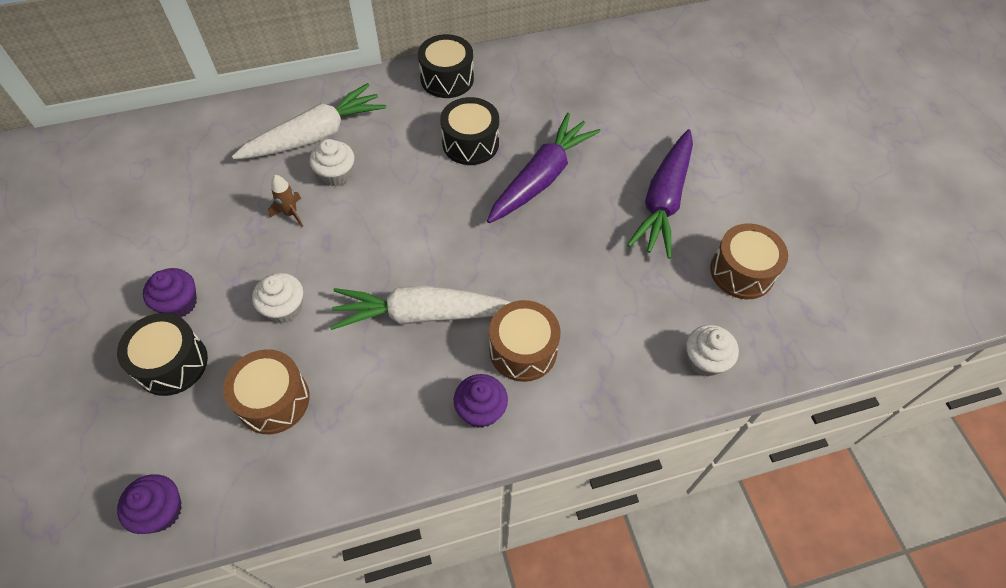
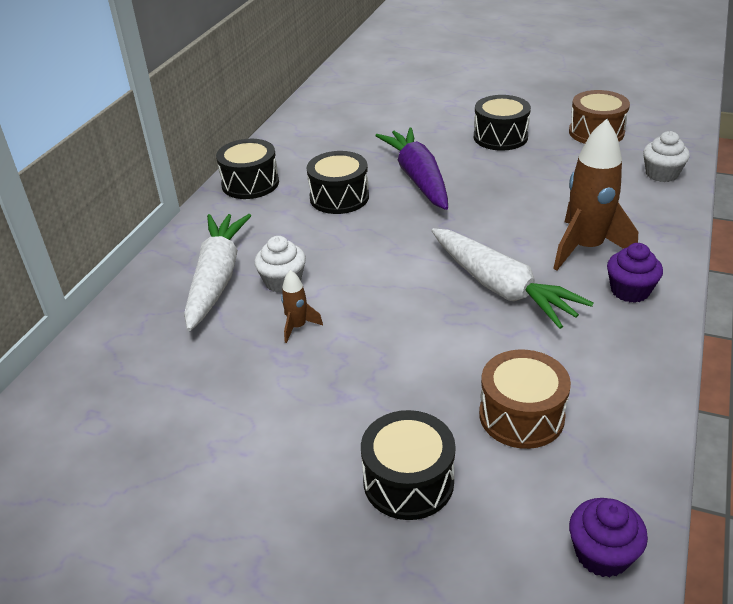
camera: 50 degrees left, 20 degrees down
purple cupcake [143,268,197,317] -> none
white cupcake [252,273,303,323] -> none
white carrot [330,286,511,330] -> white carrot turned 75 degrees counterclockwise [432,228,594,329]
brown drum [489,300,561,382] -> brown rocket [553,119,638,271]
purple carrot [627,129,693,259] -> black drum [474,95,531,151]

